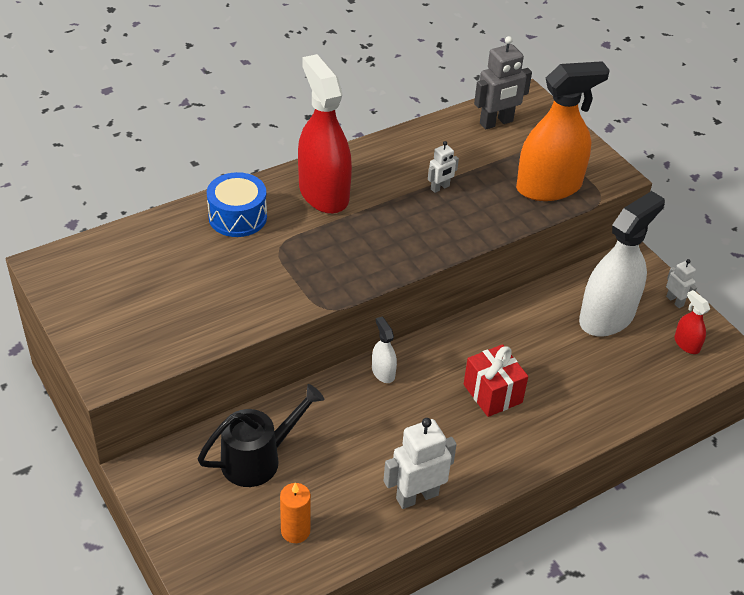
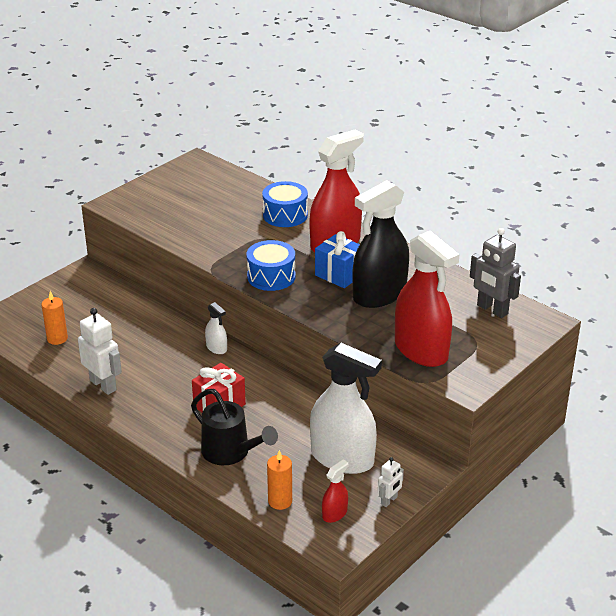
camera: 75 degrees right, 10 degrees down
black watering can [197,384,325,487] -> black watering can moved to [191,389,278,465]
white spray bottle [372,317,397,383] -> white spray bottle turned 90 degrees clockwise [205,302,227,354]
white robot [428,141,459,193] -> black spray bottle [352,180,409,308]
orange spray bottle [516,61,610,201] -> red spray bottle [395,231,459,367]
none -> blue drum [247,240,296,291]
none -> orange candle [267,450,292,510]
none -> blue gift [315,231,360,288]

